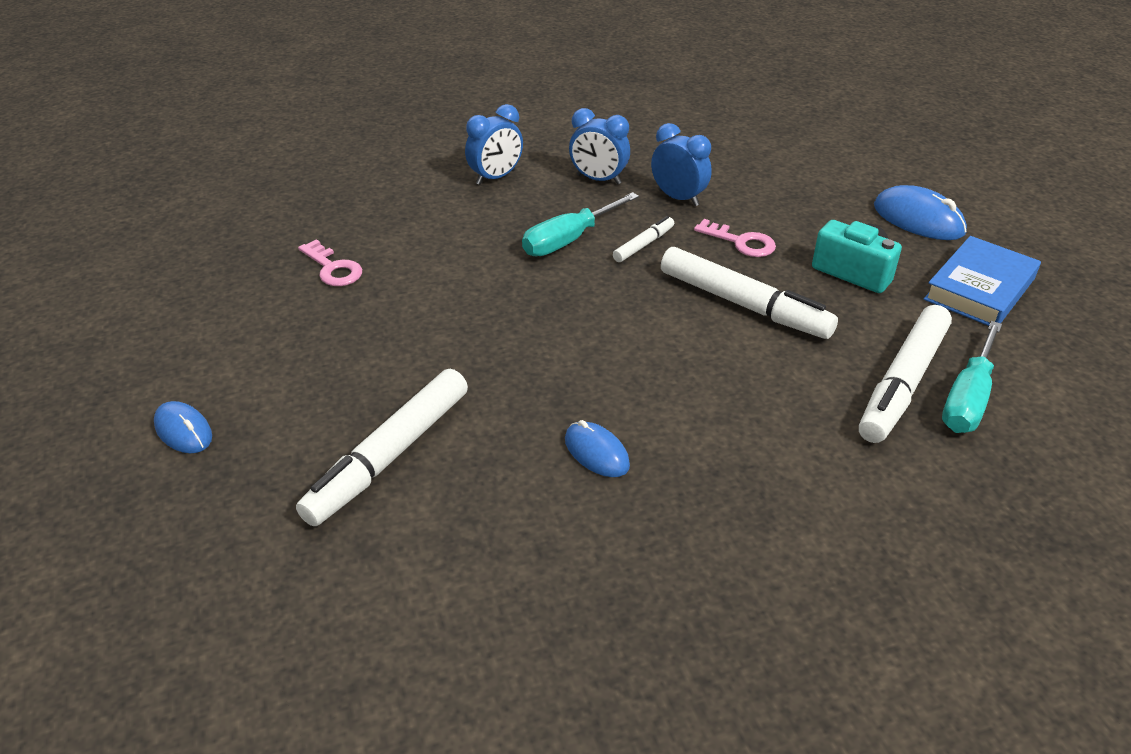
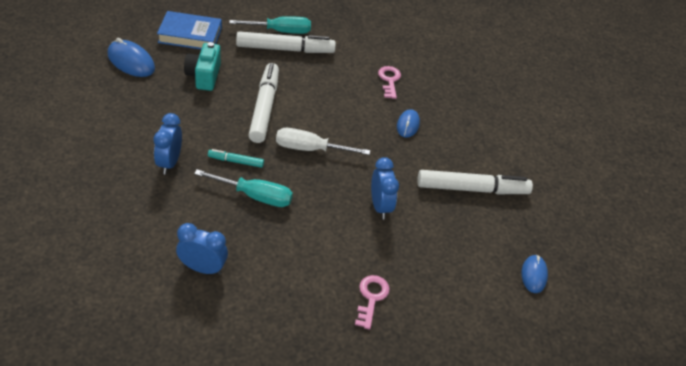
camera: 130 degrees left, 5 degrees up
blue clock [569,108,630,185] -> blue clock moved to [371,157,399,219]
white marker [613,216,674,262] -> turquoise marker [208,149,264,168]
pink key [694,219,776,257] -> pink key moved to [378,66,401,99]
blue mouse [874,185,967,240] -> blue mouse turned 60 degrees counterclockwise [108,38,155,77]
none -> white screwdriver [276,128,370,155]

